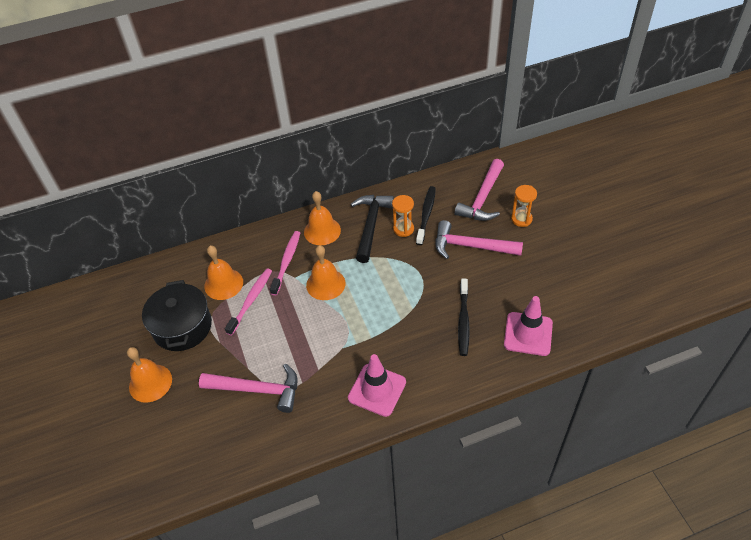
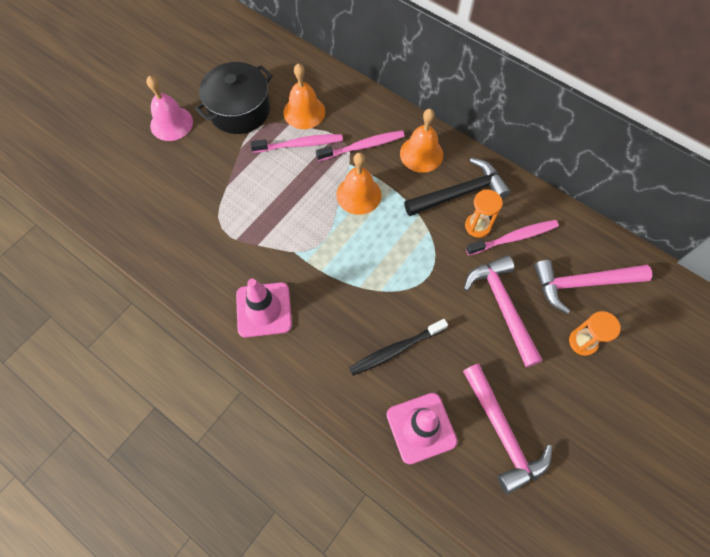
camera: 55 degrees right, 15 degrees up
orange bell [127,347,172,403] -> pink bell [146,76,193,141]
pink hammer [199,364,297,413] -> pink hammer moved to [463,363,552,494]
black toothbrush [416,186,436,245] -> pink toothbrush [466,220,559,255]

